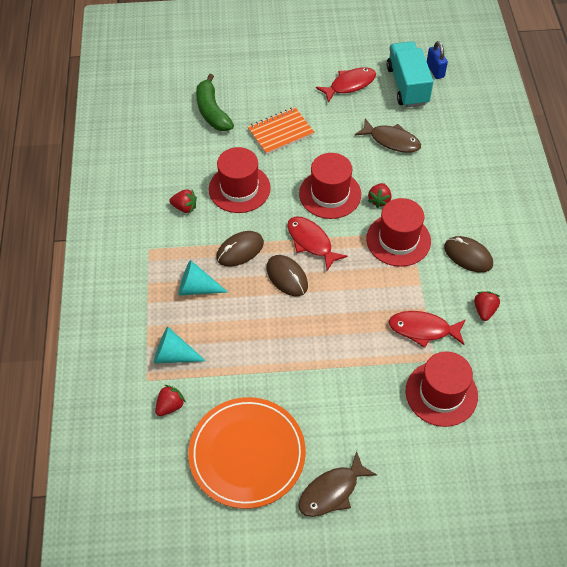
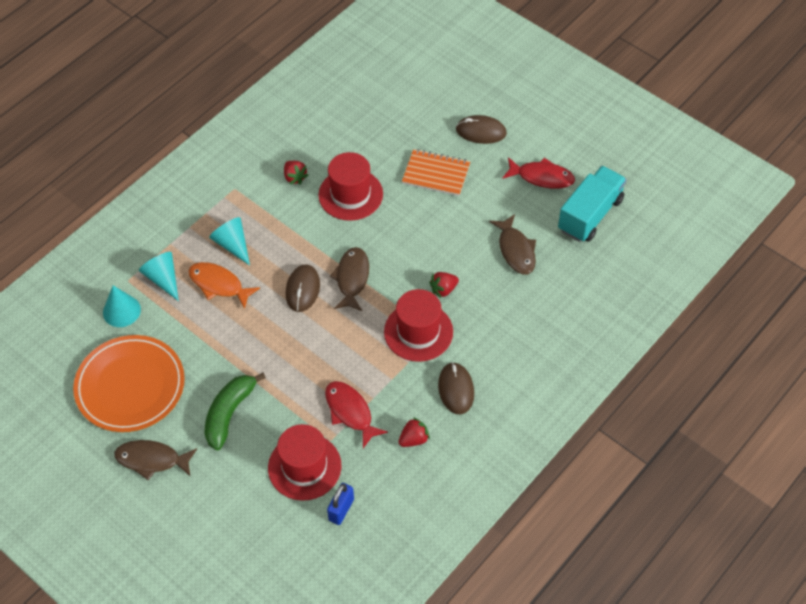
camera: 45 degrees right, 0 degrees up
red strawberry [155,385,186,416] -> turquoise cone [103,285,141,327]
green banana [196,74,234,131] -> green banana moved to [204,373,266,450]
brown mouse [216,231,264,267] -> brown mouse moved to [456,115,507,144]
red fish [287,217,348,271] -> brown fish [329,247,369,311]
red hat [299,153,361,219] -> none
blue padlock [427,41,448,79] -> blue padlock moved to [327,483,354,525]
none -> orange fish [188,262,260,309]

